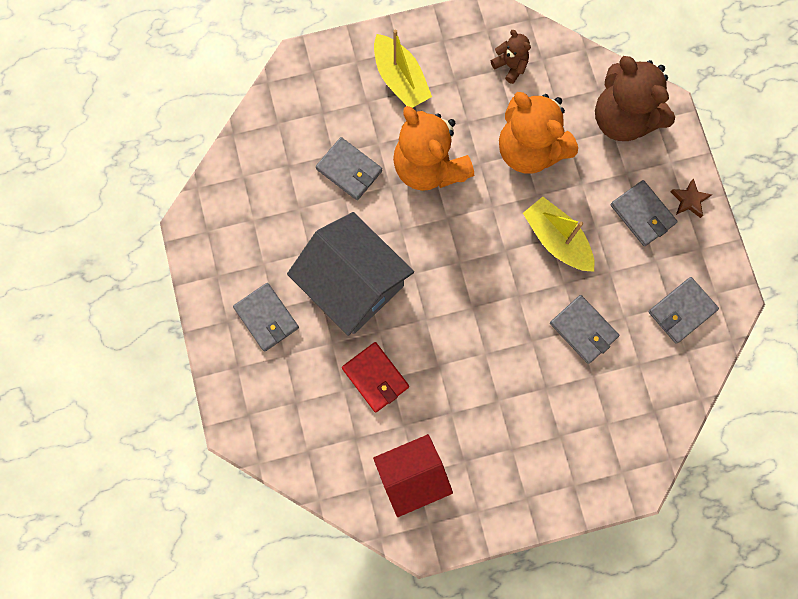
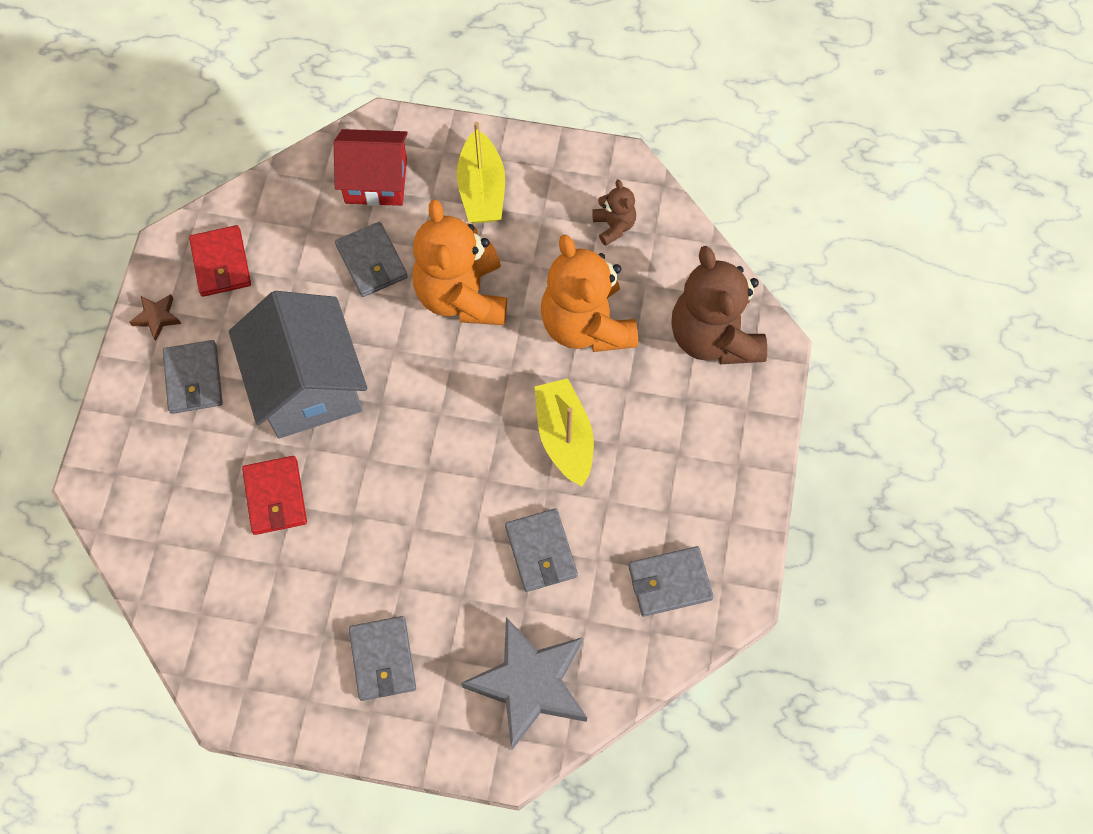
camera: 25 degrees right, 10 degrees down
red house [373,434,453,517] -> red house moved to [334,129,408,206]
grey wallet [610,180,678,246] -> grey wallet moved to [349,616,416,701]
brown star [671,178,712,218] -> brown star moved to [130,294,181,341]
none -> red wallet [189,225,251,297]
none -> grey star [461,617,587,750]

